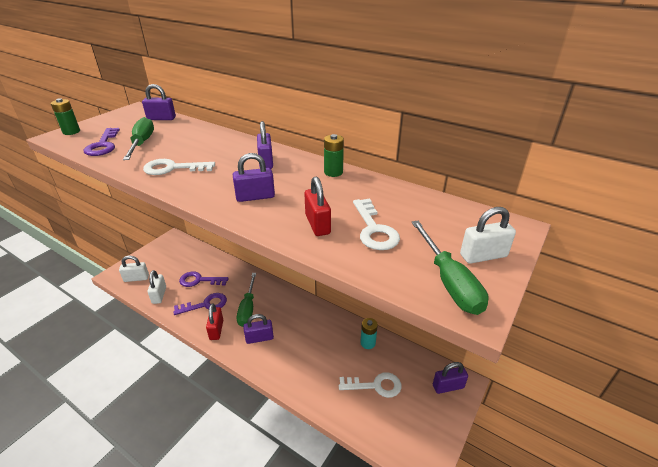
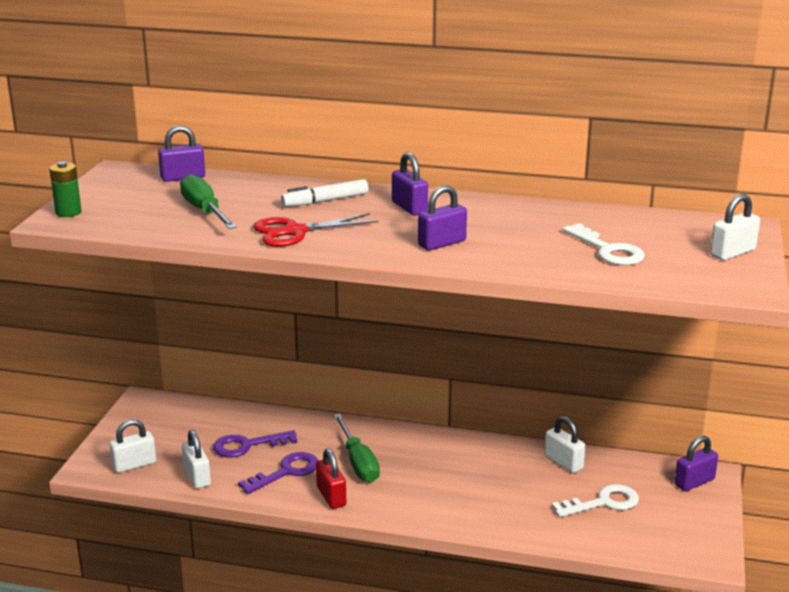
camera: 20 degrees left, 10 degrees down
purple key [83,128,120,156] -> none
white key [143,159,215,175] -> red scissors [253,213,379,247]
purple padlock [243,314,274,344] -> none
red padlock [304,177,331,236] -> none
green battery [324,134,344,177] -> none
turquoise battery [360,318,378,349] -> white padlock [544,416,586,473]
green screwdriver [411,221,489,315] -> none
none -> white marker [281,179,368,207]

